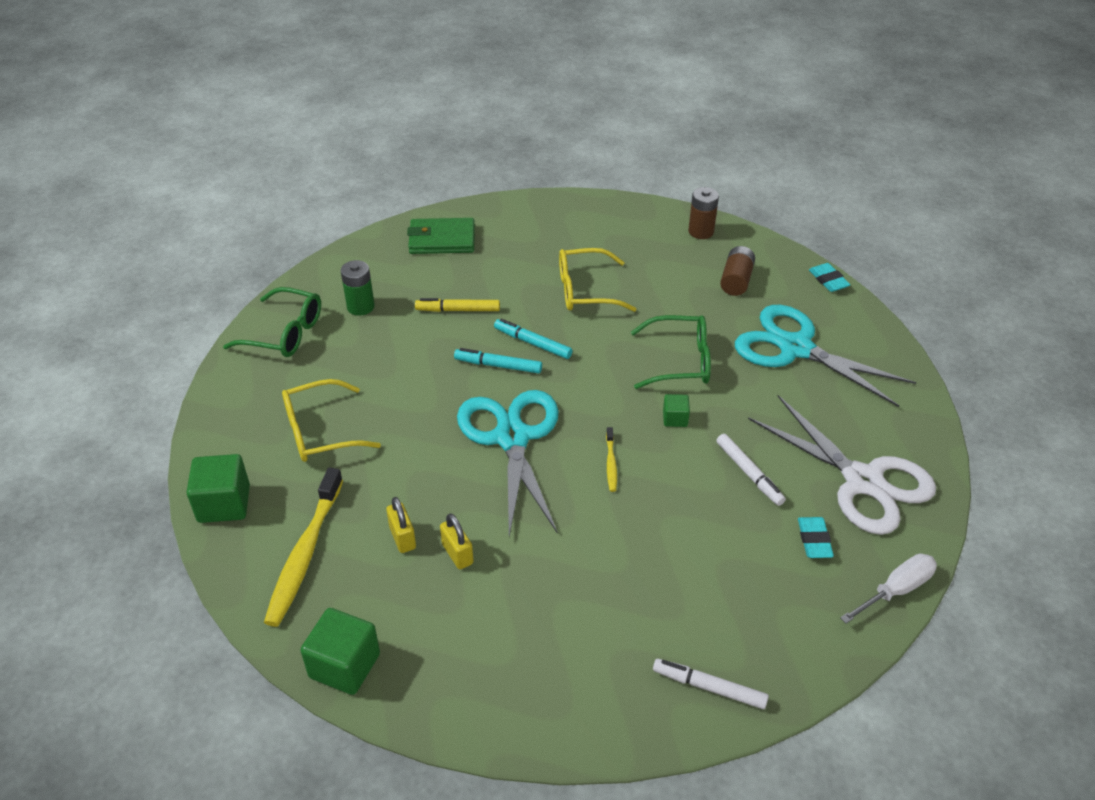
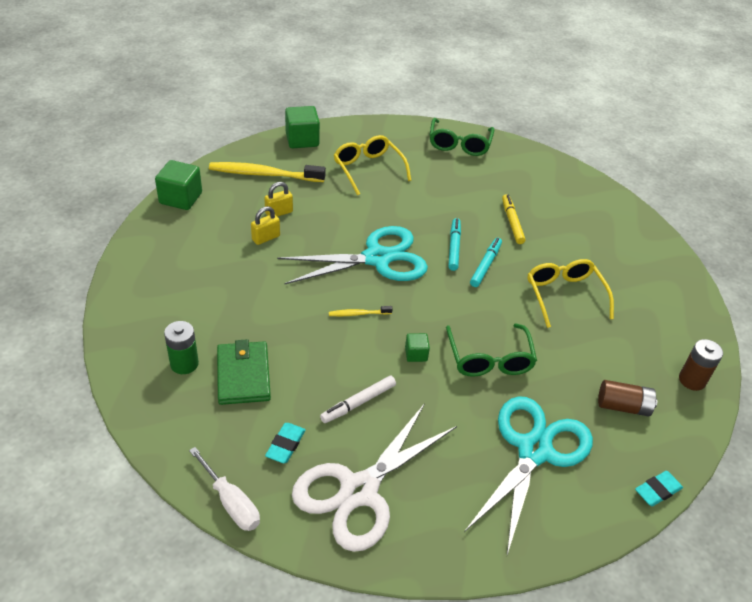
camera: 80 degrees right, 0 degrees up
green battery [340,260,375,316] -> green battery moved to [164,321,199,374]
green wallet [407,218,475,254] -> green wallet moved to [217,339,271,405]
white marker [653,659,769,709] -> none
turquoise eraser [798,517,834,558] -> turquoise eraser turned 60 degrees counterclockwise [265,423,306,463]

